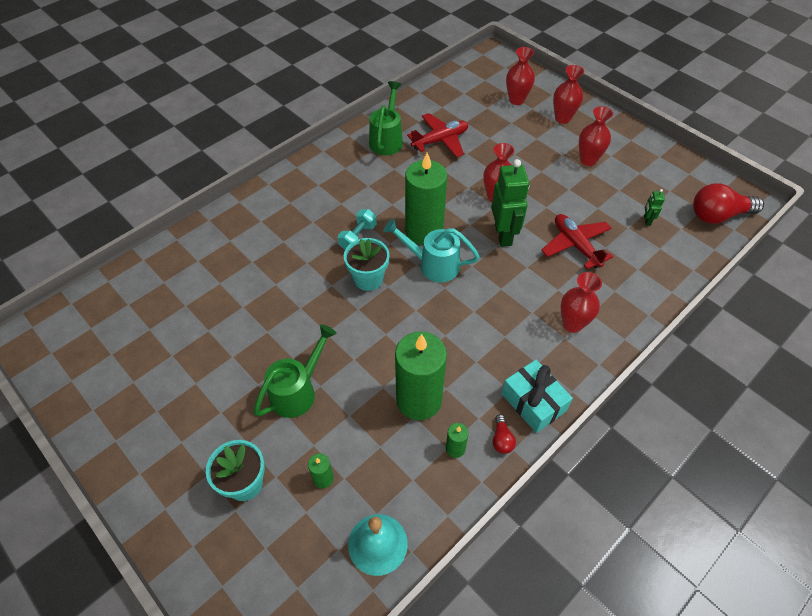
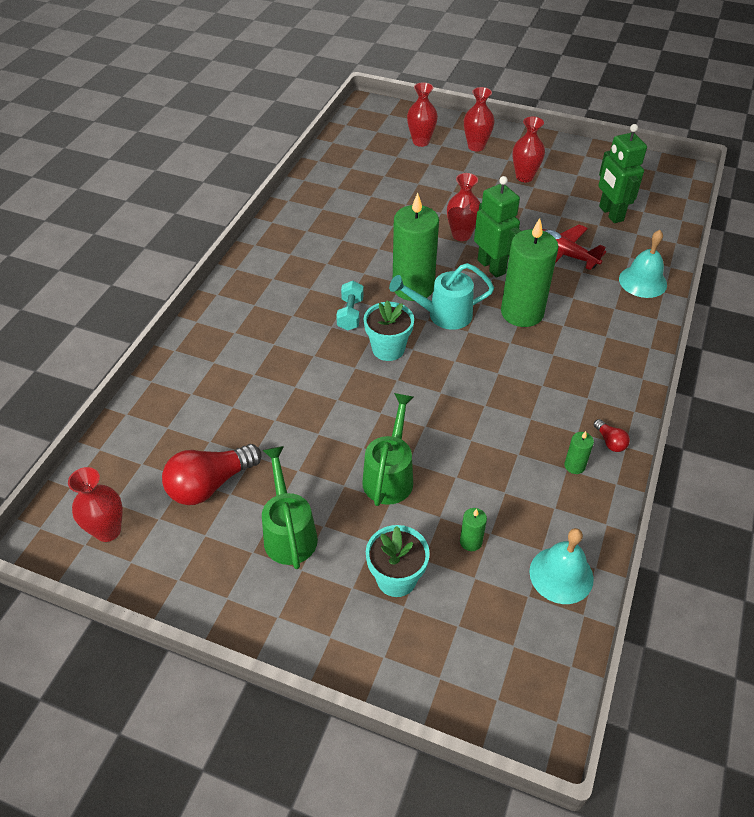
camera: 25 degrees left, 5 degrees down
green watering can [369,81,403,155] -> green watering can moved to [262,446,318,569]
green candle [395,332,447,420] -> green candle moved to [501,218,559,327]
red plane [407,113,468,157] -> none
turquoise gift [501,360,573,433] -> none
red vase [560,272,602,333] -> red vase moved to [68,467,123,542]
green robot [644,189,665,226] -> green robot [598,124,647,223], size x2.24
red light bulb [693,183,764,224] -> red light bulb moved to [162,444,262,505]
none -> turquoise bell [619,230,667,298]

